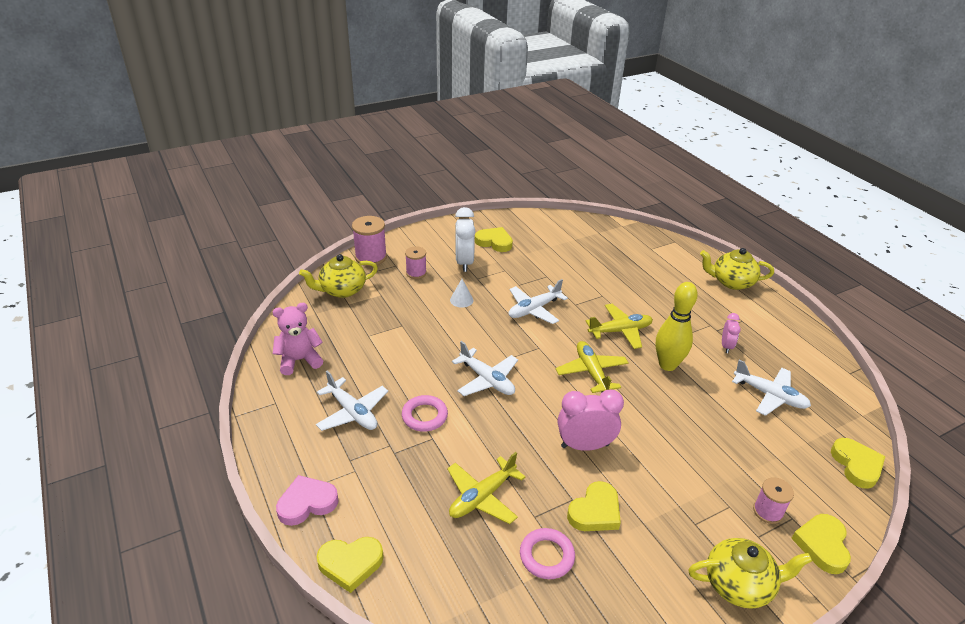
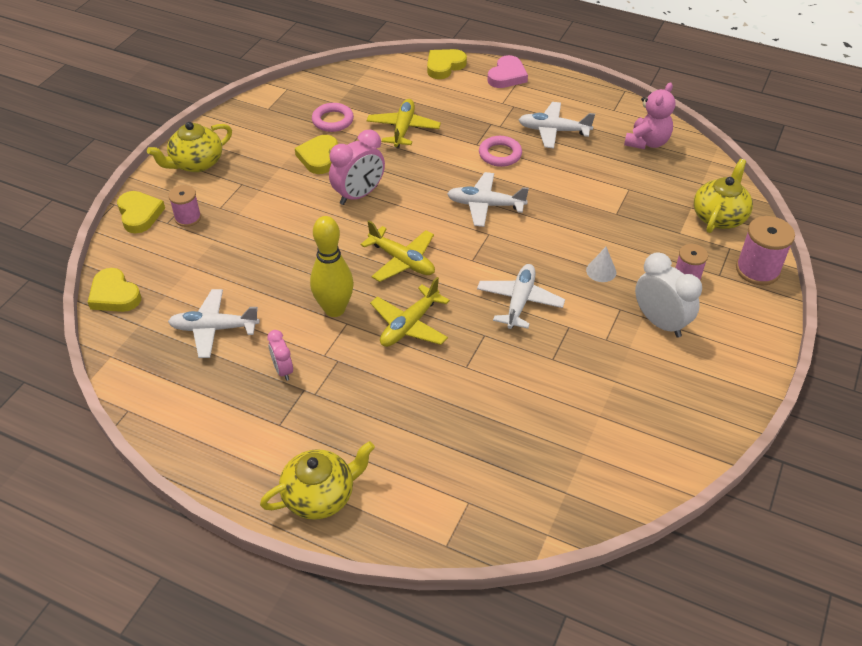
camera: 145 degrees right, 10 degrees up
yellow heart [475,227,513,252] -> none

